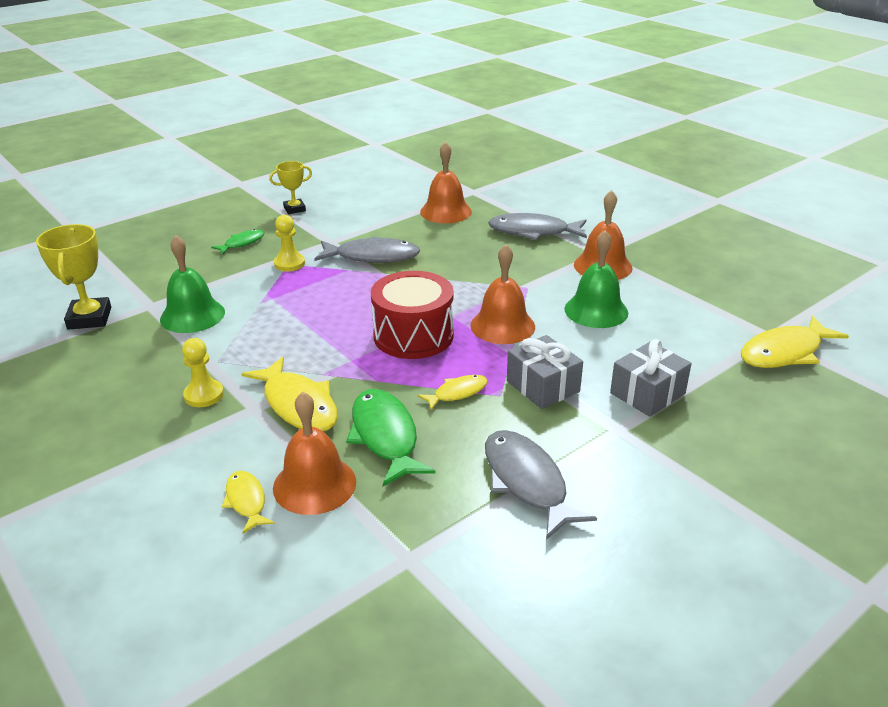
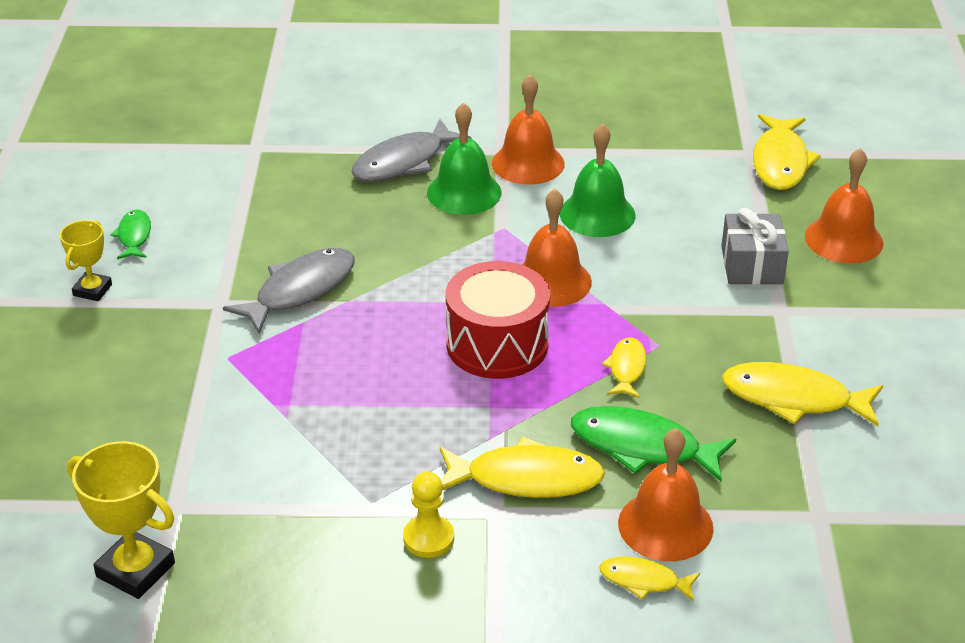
camera: 50 degrees left, 5 degrees up
green bell [160,235,225,333] -> green bell moved to [427,102,502,215]
green fish [211,229,265,254] -> green fish moved to [111,209,151,259]
yellow pawn [274,215,305,272] -> none
orange bell [420,141,472,223] -> orange bell moved to [805,148,883,264]
grey fish [485,430,597,540] -> yellow fish [722,362,883,426]
grey gift [507,335,583,409] -> none

